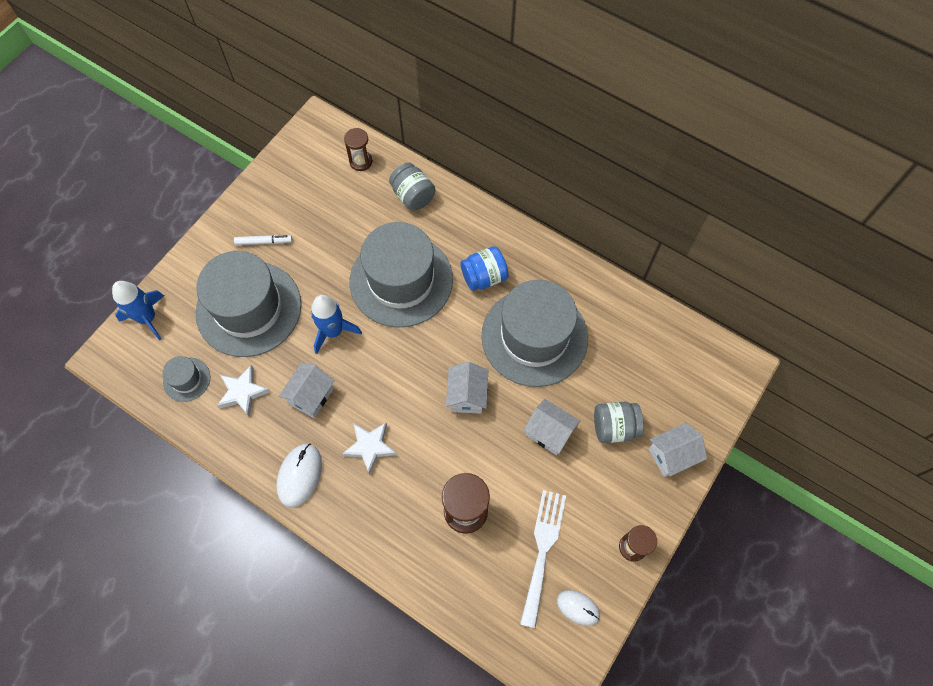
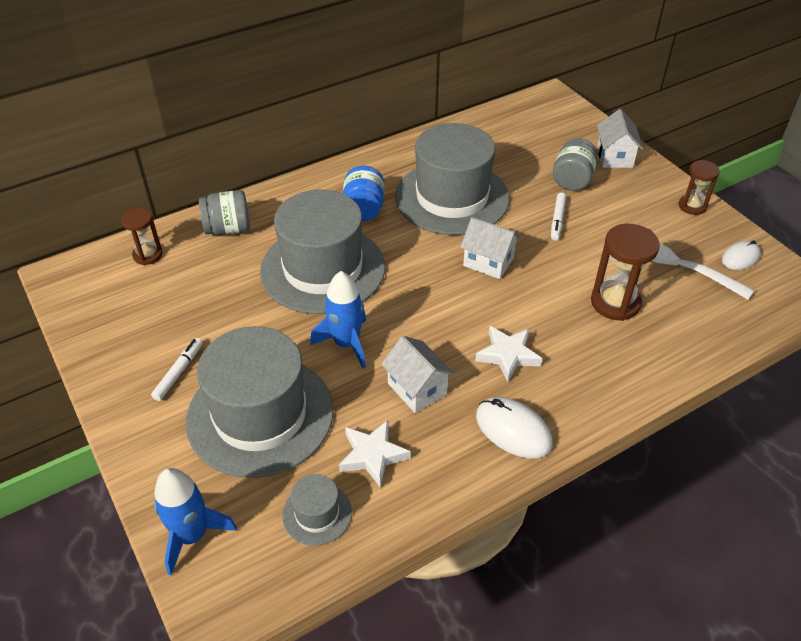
camera: 65 degrees left, 20 degrees down
white house [523,399,580,455] -> white marker [551,193,566,241]

